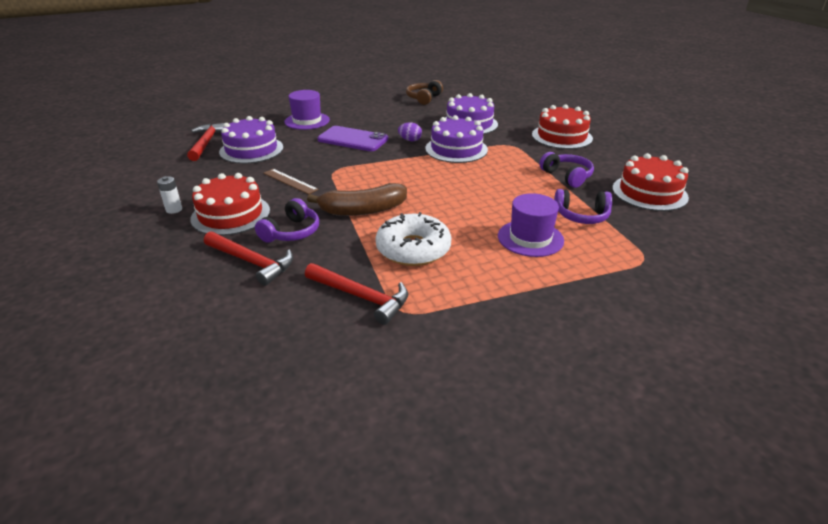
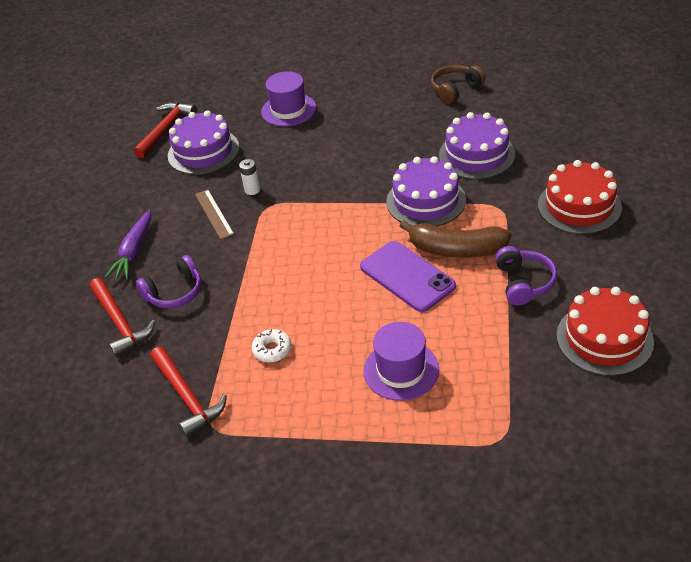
camera: 30 degrees right, 10 degrees up
white battery [157,176,182,214] -> white battery moved to [239,159,260,195]
red cake [190,173,270,236] -> purple carrot [105,210,151,279]
brown banana [307,183,407,216] -> brown banana moved to [400,220,511,258]
purple phone [317,126,388,151] -> purple phone moved to [360,241,456,312]
white donut [375,212,451,266] -> white donut [252,329,292,362], size x0.49
purple egg [398,122,422,141] -> none
purple headphones [554,189,612,224] -> none

